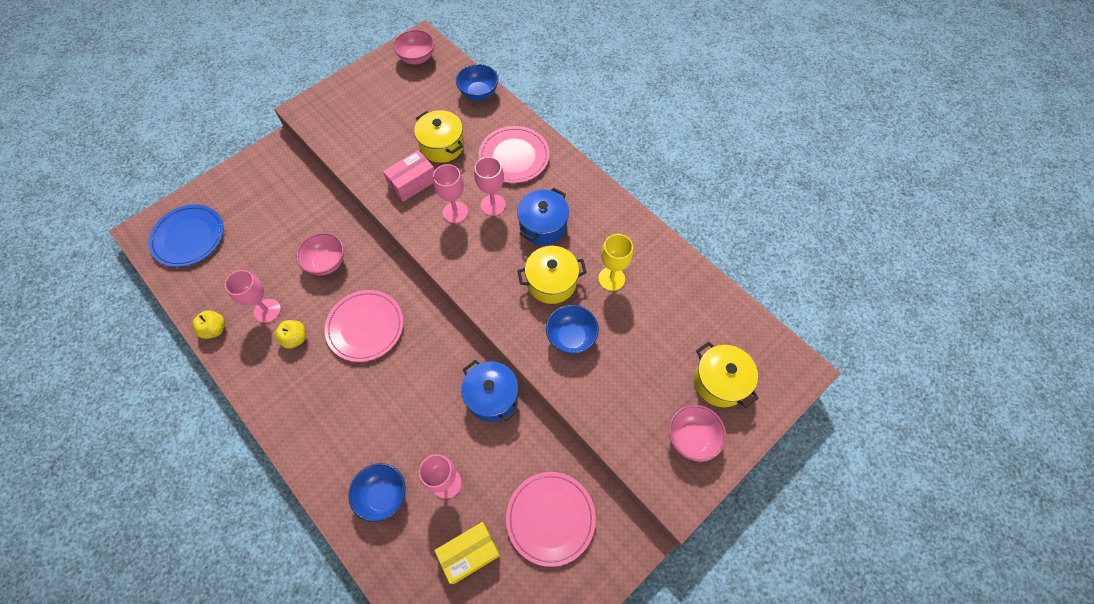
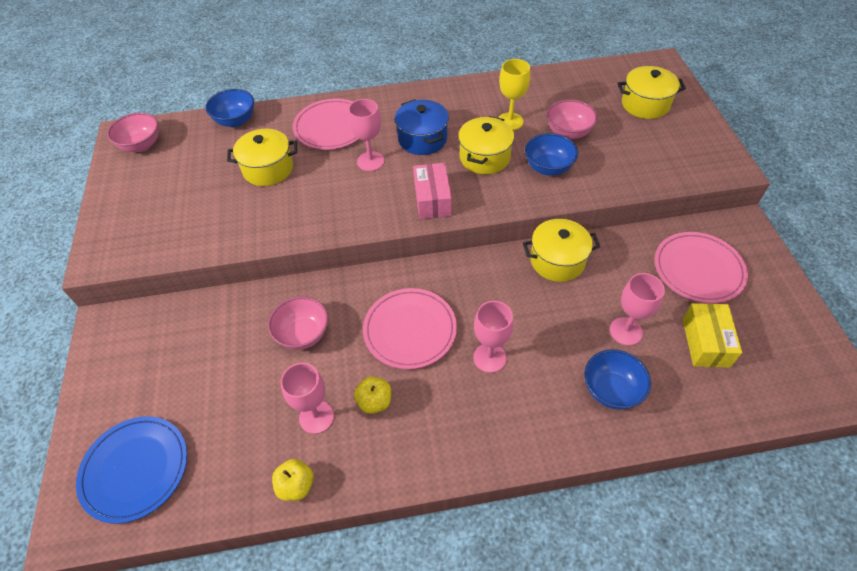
camera: 55 degrees left, 10 degrees down
pink box [383,150,435,202] -> pink box moved to [413,163,452,219]
pink goblet [433,164,468,223] -> pink goblet moved to [473,301,514,373]
blue pot [461,360,519,422] -> yellow pot [523,219,600,282]
pink bowl [669,405,726,462] -> pink bowl moved to [547,99,598,139]

